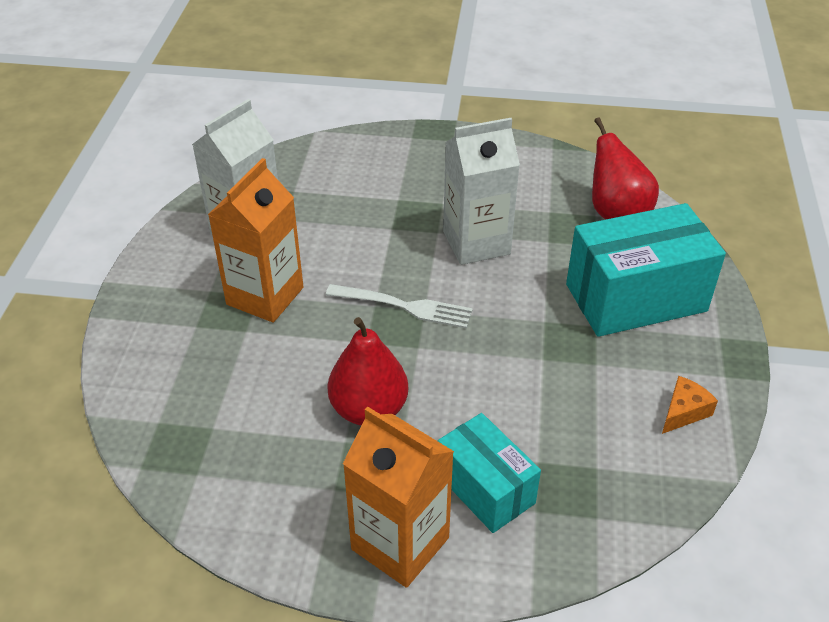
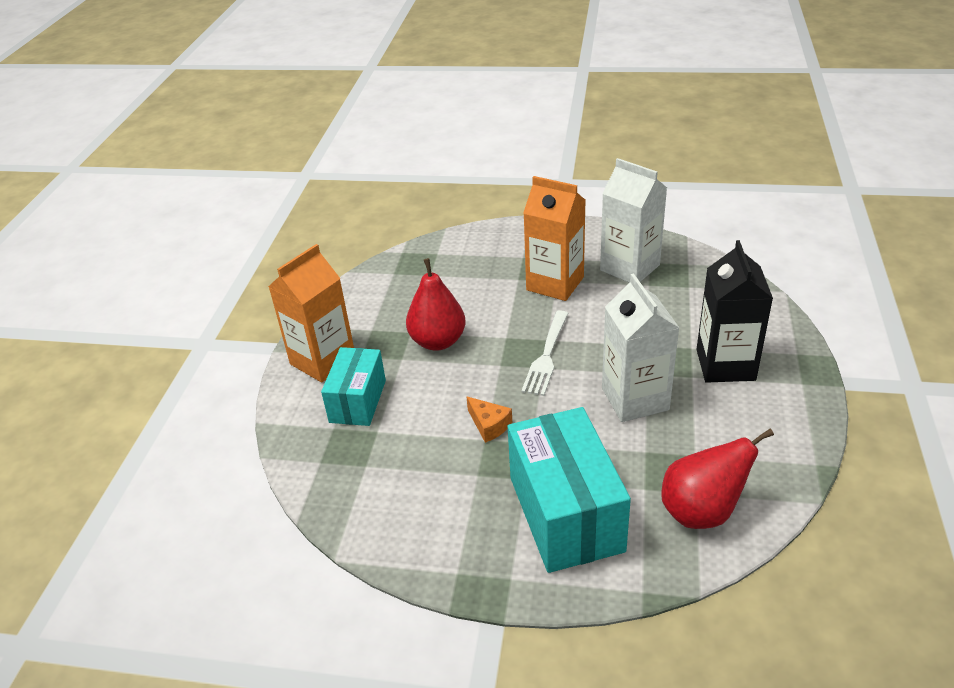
camera: 95 degrees right, 5 degrees down
turquoise box [438,413,541,533] -> turquoise box turned 45 degrees counterclockwise [321,347,386,426]
orange cheese [662,376,718,434] -> orange cheese moved to [466,396,512,443]
none -> black carton [696,240,773,383]

